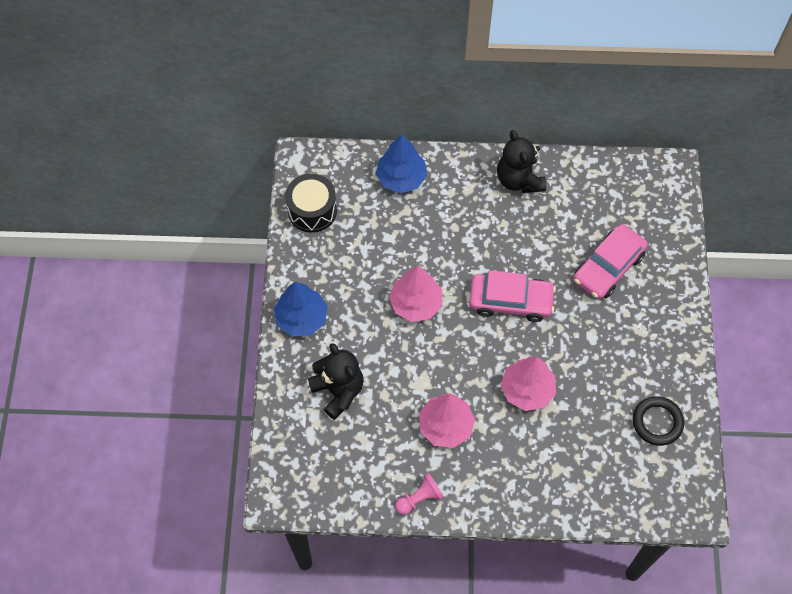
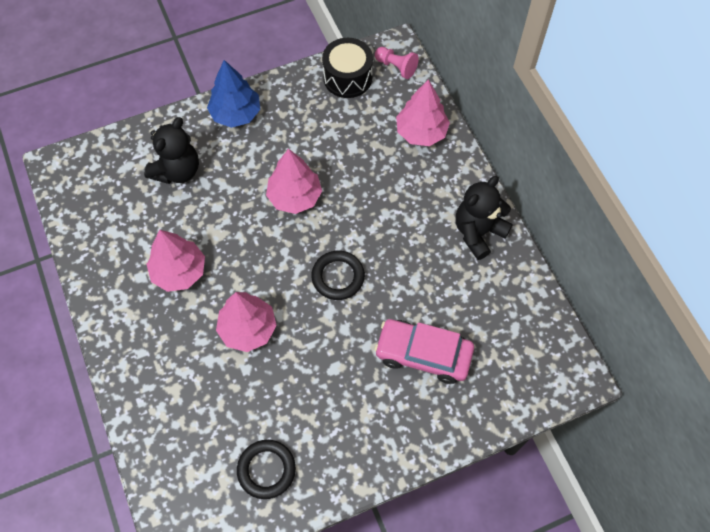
camera: 65 degrees right, 0 degrees up
blue tree [376,134,427,193] -> pink tree [396,80,450,146]
pink pawn [395,473,444,515] -> pink pawn moved to [375,47,419,79]
pink car [469,270,556,322] -> black ring [311,251,365,300]

